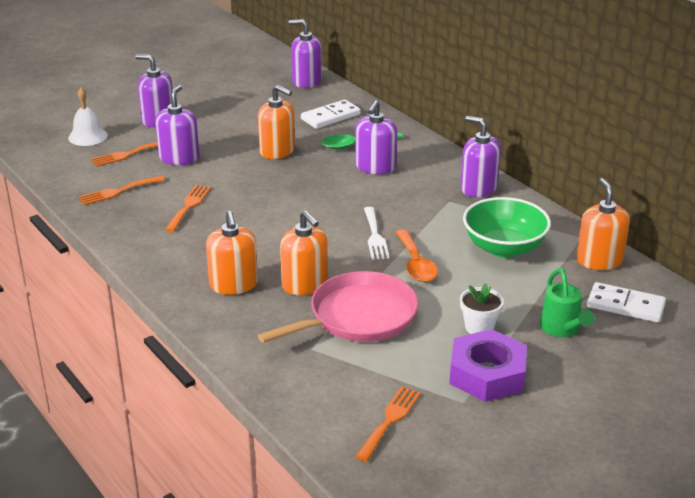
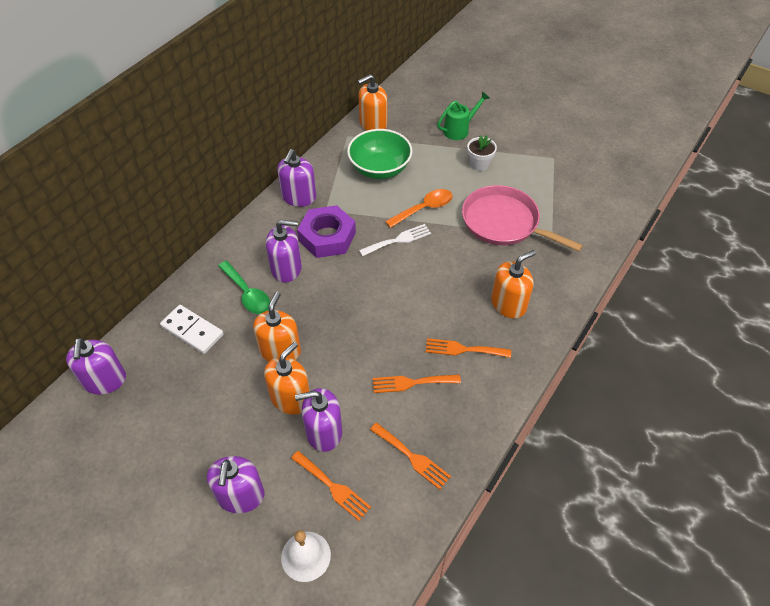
camera: 110 degrees left, 20 degrees up
orange soap dispenser [280,210,328,295] -> orange soap dispenser moved to [264,342,310,415]
orange fork [355,387,421,462] -> orange fork moved to [426,338,511,358]
purple nut [450,329,527,402] -> purple nut moved to [297,205,356,258]
white domino [587,282,666,323] -> none

